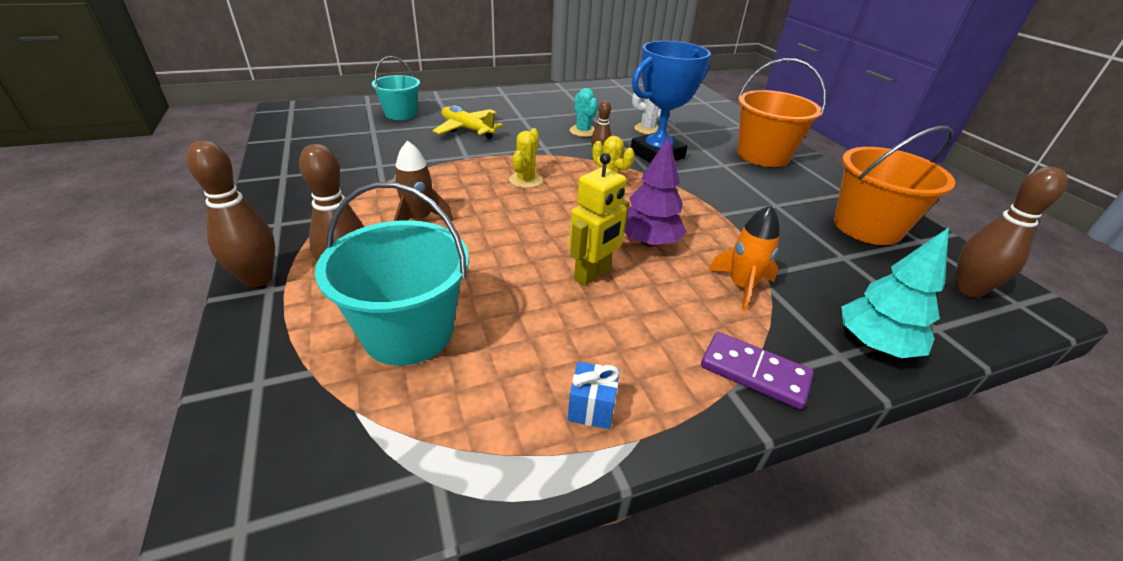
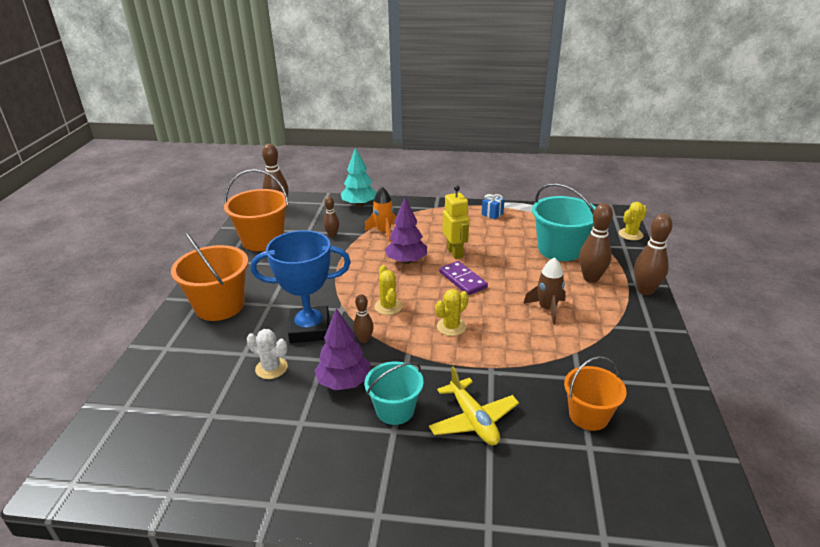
camera: 150 degrees left, 5 degrees down
turquoise bucket [372,56,420,120] -> turquoise bucket moved to [365,361,424,425]
yellow robot [569,153,629,286] -> yellow robot turned 90 degrees clockwise [442,185,469,259]
turquoise cactus [570,88,598,137] -> purple tree [314,308,370,390]
purple domino [701,332,814,409] -> purple domino moved to [439,261,488,295]
none -> brown bowling pin [324,196,339,237]
none -> orange bucket [564,356,627,431]
none -> yellow cactus [619,202,647,241]

